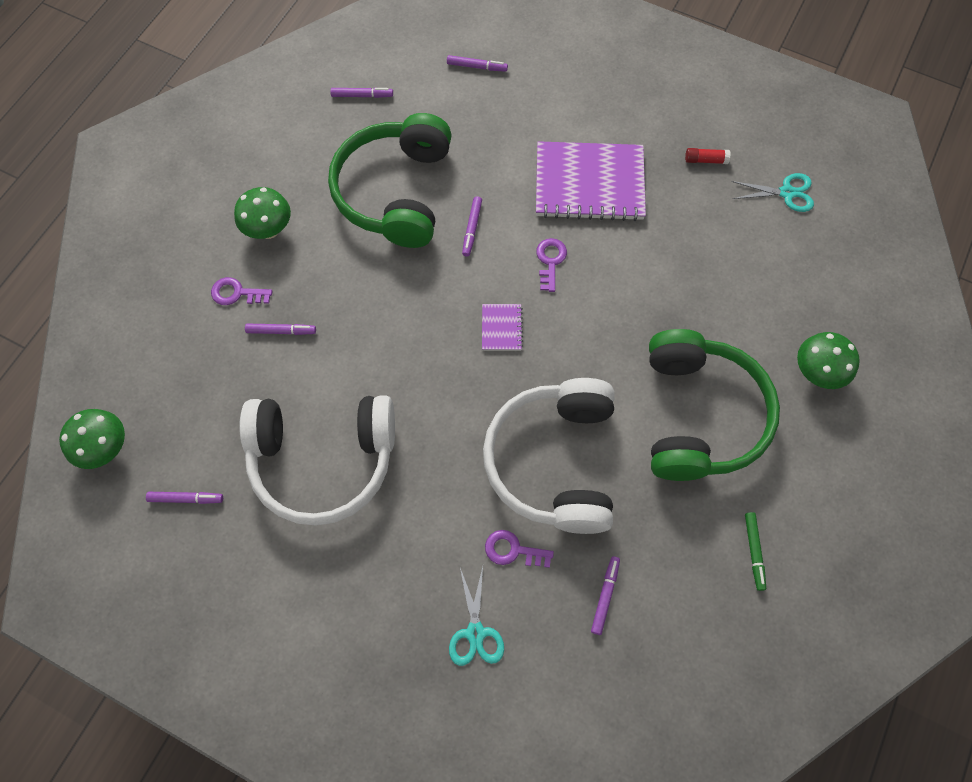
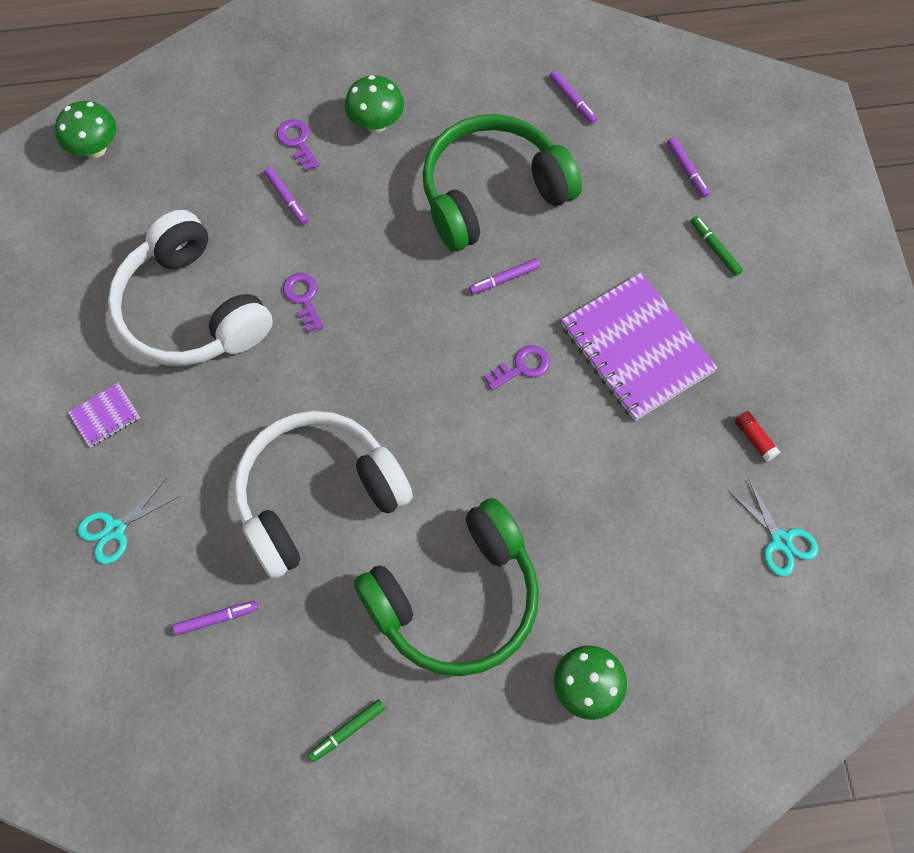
camera: 55 degrees right, 0 degrees up
purple marker [146,492,223,504] -> none
purple notebook [482,304,523,351] -> purple notebook moved to [68,383,140,447]
purple key [485,530,554,568] -> purple key moved to [283,273,323,333]
none -> green marker [691,216,743,276]

